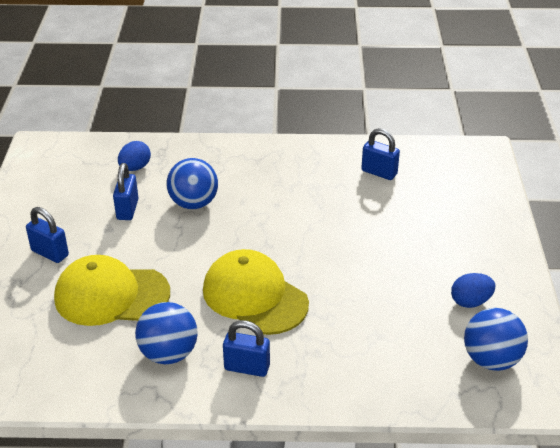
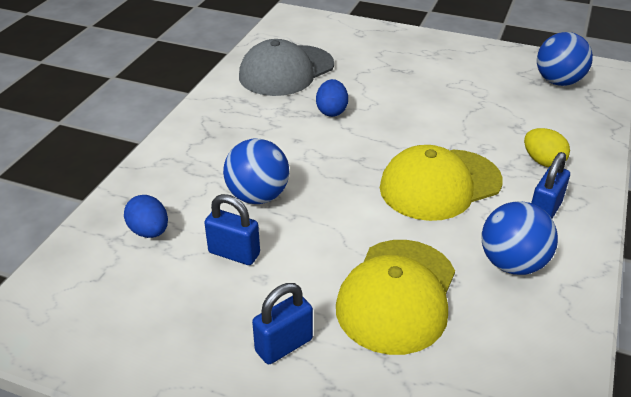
camera: 70 degrees left, 0 degrees up
blue padlock [361,128,400,180] -> grey cap [239,39,334,96]
blue egg [451,273,495,308] -> blue egg moved to [316,79,348,117]
none -> yellow egg [524,128,570,167]

